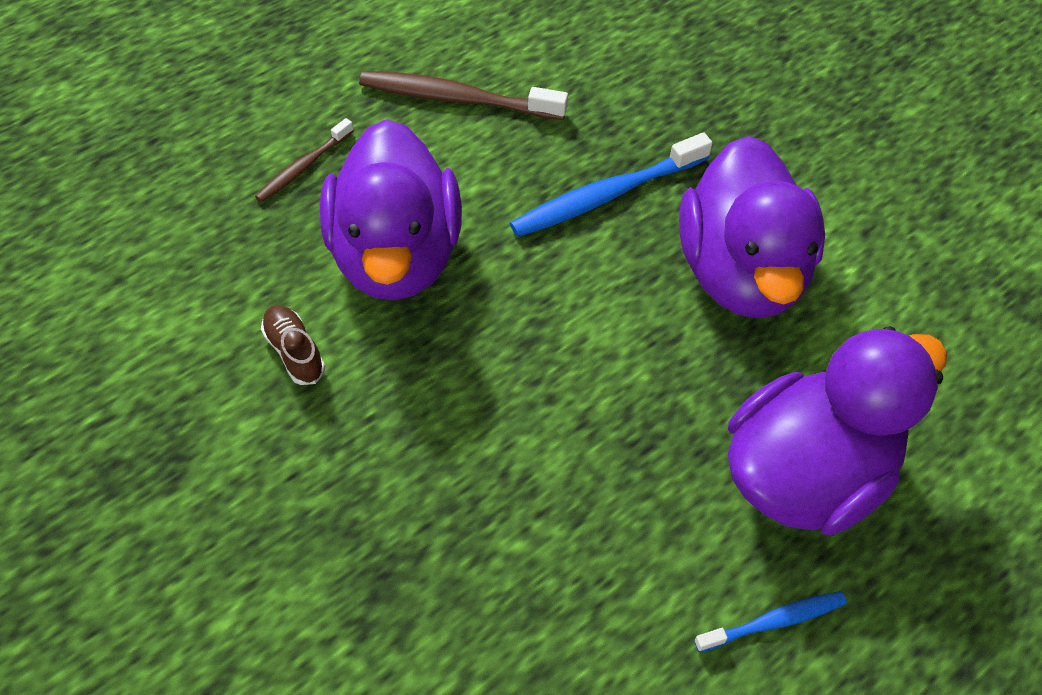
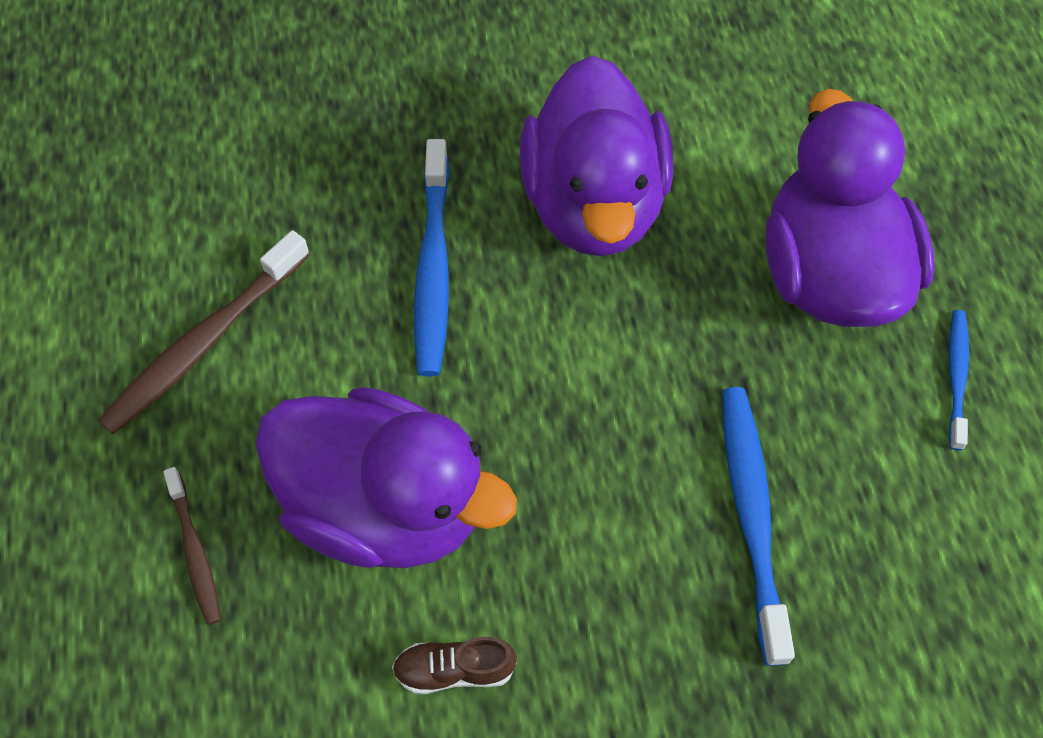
camera: 60 degrees left, 5 degrees up
purple duck [679,136,825,318] -> purple duck turned 60 degrees clockwise [520,56,673,256]
none -> blue toothbrush [722,387,795,666]

